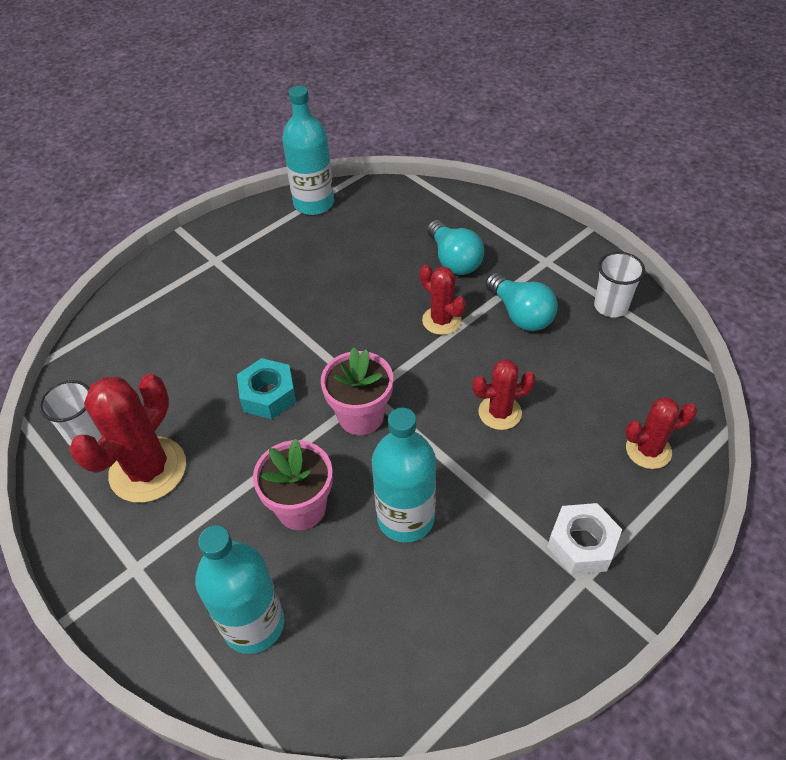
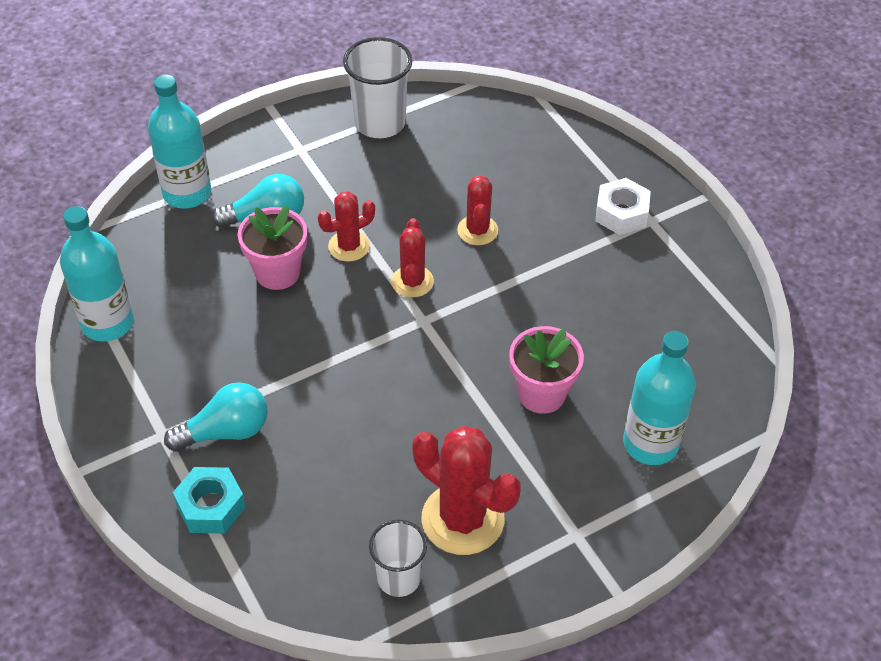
camera: 80 degrees left, 0 degrees up
turquoise nut [237,358,296,419] -> turquoise nut moved to [173,467,246,534]
pink flower pot [321,347,393,435] -> pink flower pot moved to [238,205,307,290]
turquoise bottle [372,408,436,543] -> turquoise bottle moved to [148,75,211,209]
turquoise light bulb [485,273,558,331] -> turquoise light bulb moved to [164,382,267,452]
white cup [594,252,645,317] -> white cup [343,37,412,138], size x1.55
red cactus [625,397,697,469] -> red cactus moved to [392,218,434,298]

